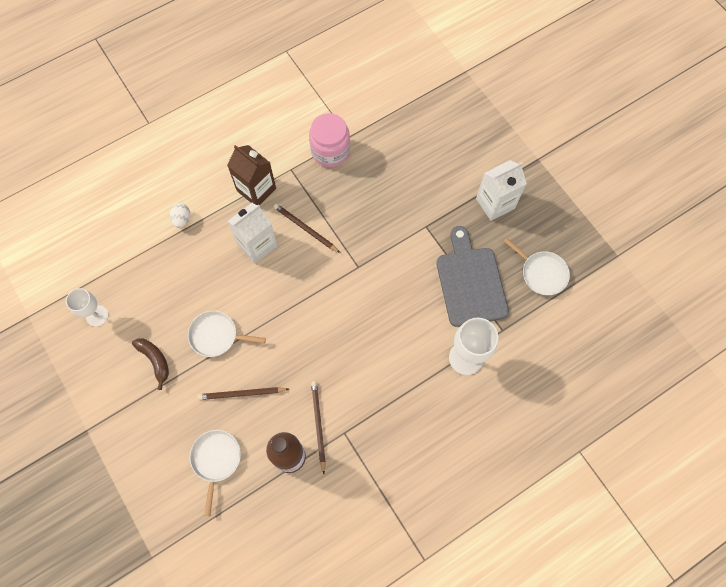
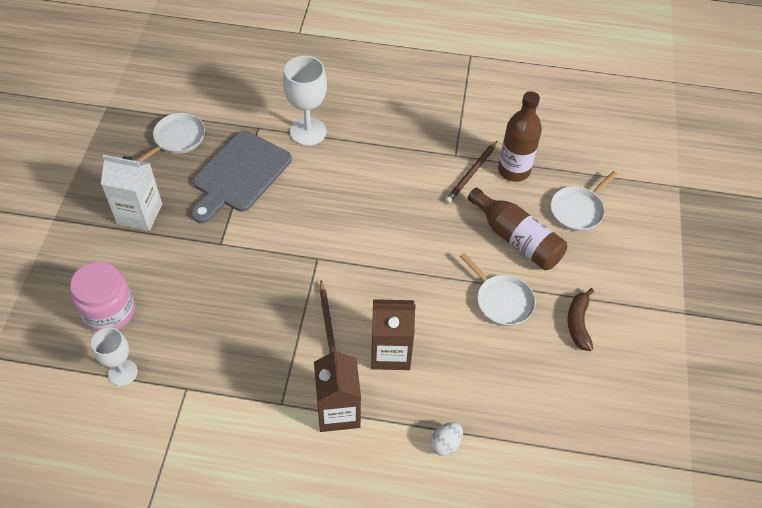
camera: 140 degrees left, 15 degrees down
white goblet [66,288,108,327] -> white goblet moved to [91,328,138,386]
brown pencil [198,387,289,400] -> brown bottle [468,187,567,270]
white carton [227,203,278,264] -> brown carton [371,299,416,370]
pink jar [309,113,350,167] -> pink jar moved to [70,261,135,332]
white pan [504,238,570,295] -> white pan turned 45 degrees clockwise [136,113,205,161]

